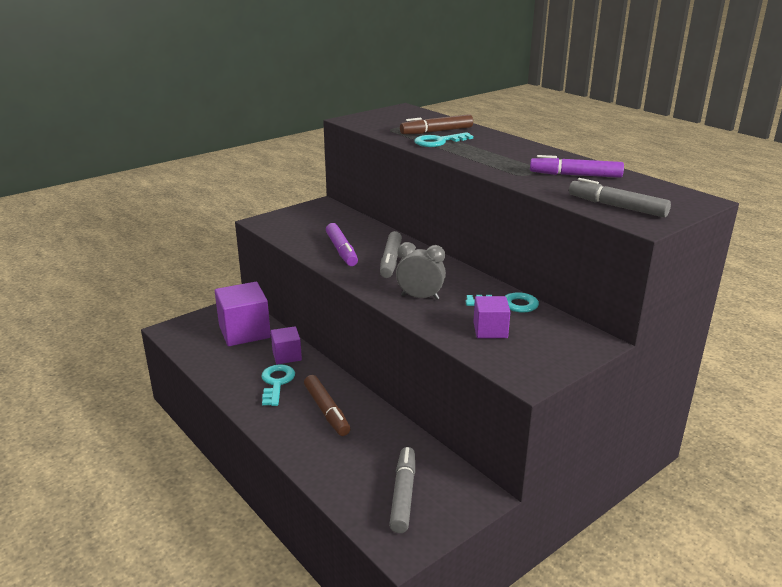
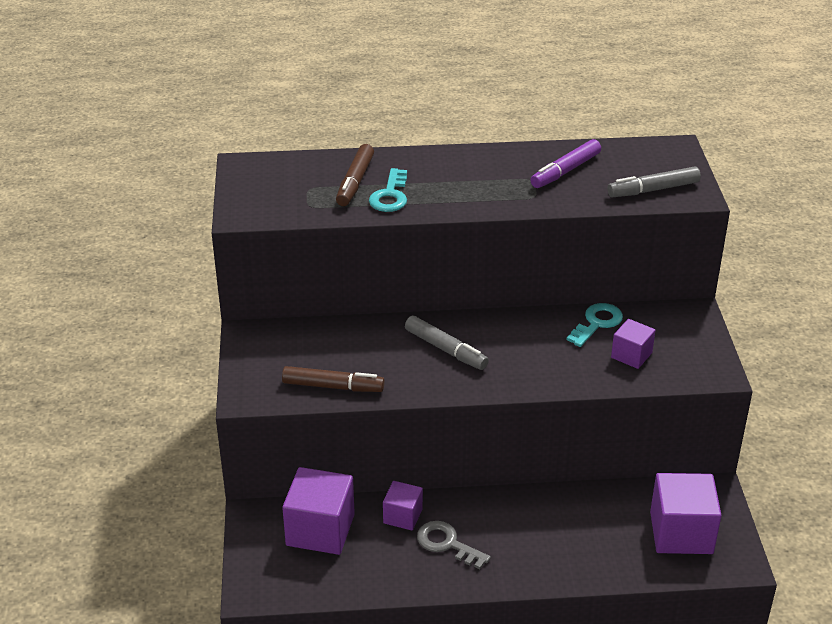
camera: 55 degrees left, 10 degrees up
turquoise key [261,364,295,406] -> grey key [417,521,491,569]
brown marker [304,375,350,436] -> brown marker moved to [282,366,385,392]
purple marker [326,223,358,266] -> none
grey marker [389,447,415,533] -> purple cube [650,473,722,554]
grey clock [396,242,446,300] -> none

